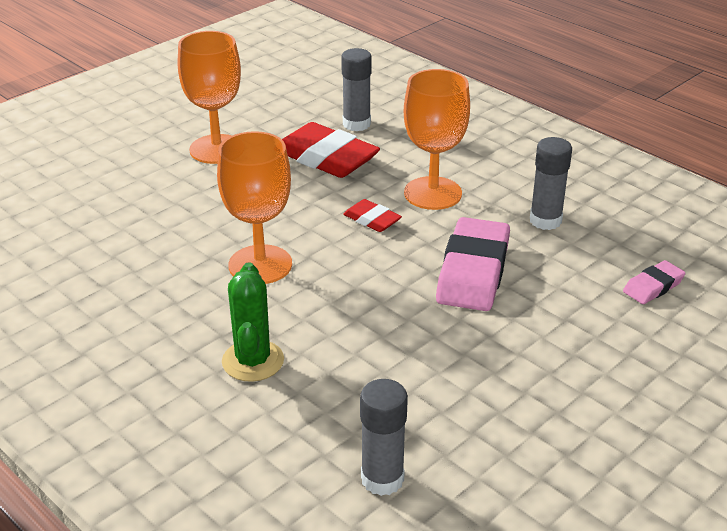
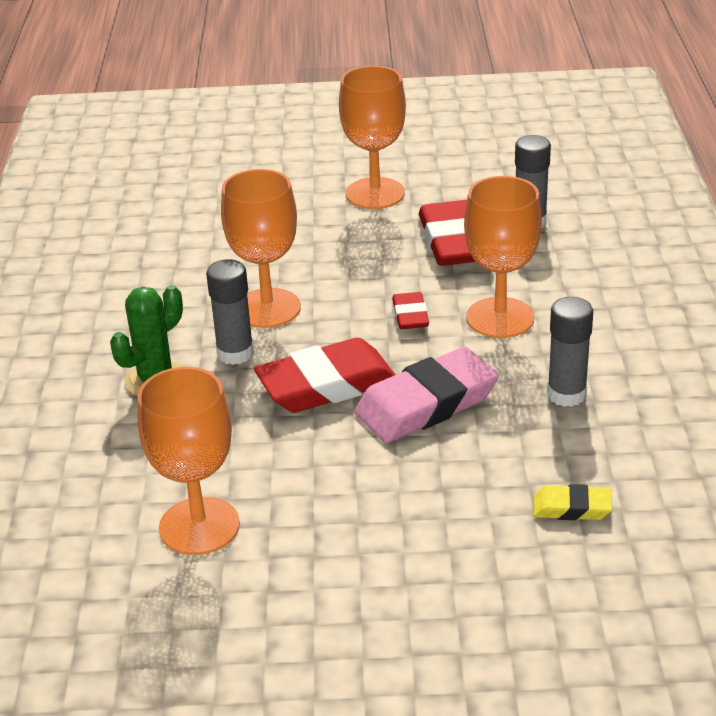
camera: 45 degrees right, 0 degrees up
grey glue stick [360,379,408,496] -> grey glue stick moved to [206,259,254,365]
pink eraser [623,260,686,304] -> yellow eraser [534,484,612,520]
none -> orange goblet [137,367,240,555]
none -> red eraser [254,338,396,413]

